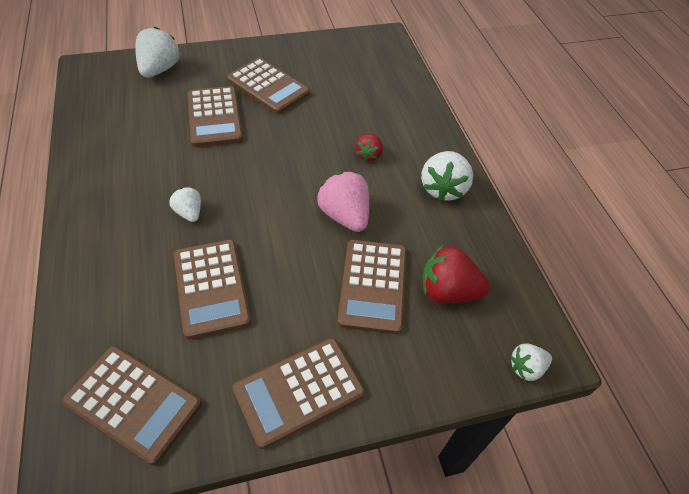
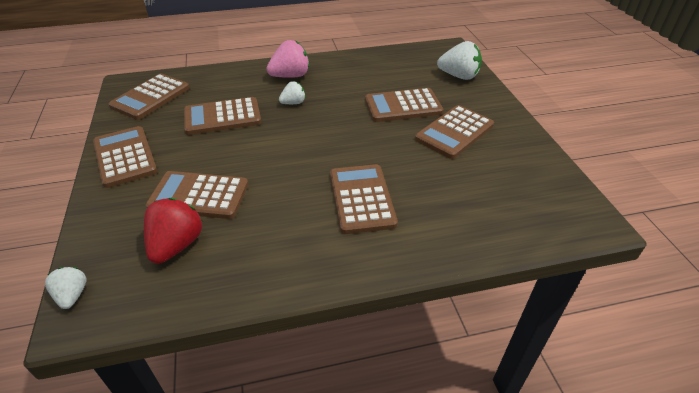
camera: 95 degrees right, 10 degrees down
pink strawberry [317,172,369,232] -> pink strawberry moved to [266,40,310,78]
red strawberry [355,134,383,162] -> brown calculator [330,164,398,234]
white strawberry [421,151,473,202] -> none

